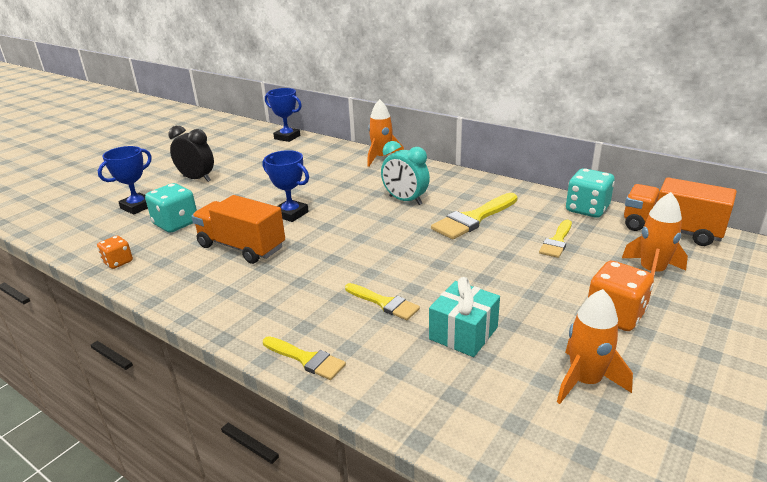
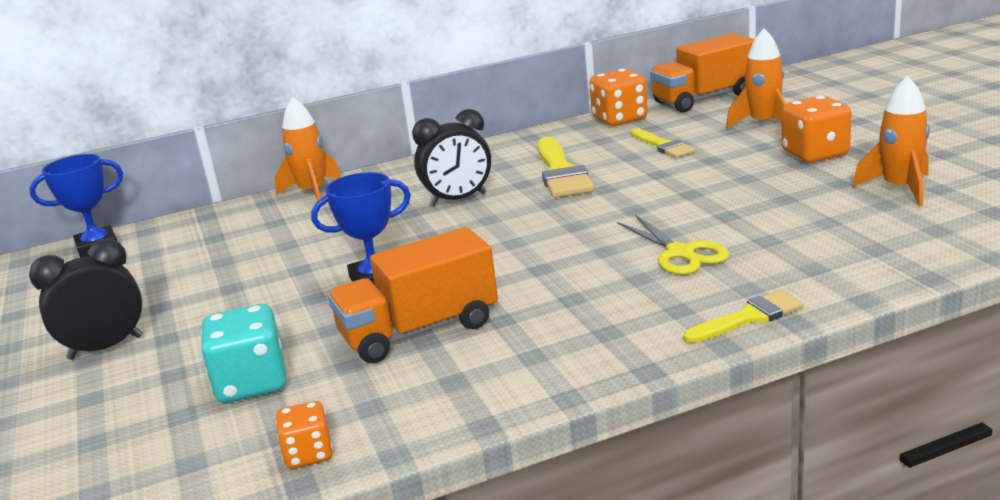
camera: 55 degrees left, 5 degrees down
blue trophy [98,146,152,215] -> none
yellow brush [345,283,420,320] -> yellow scissors [617,215,729,275]
turquoise clock [381,141,430,205] -> black clock [412,109,491,206]
turquoise gift [429,277,500,357] -> none
turquoise dice [566,168,615,218] -> orange dice [589,69,648,126]

